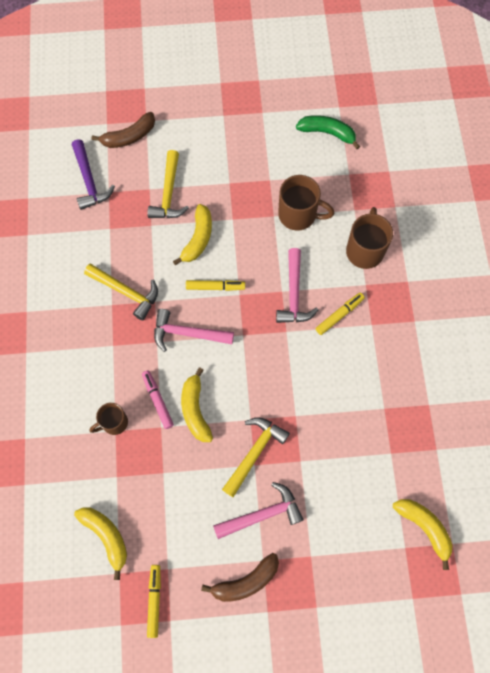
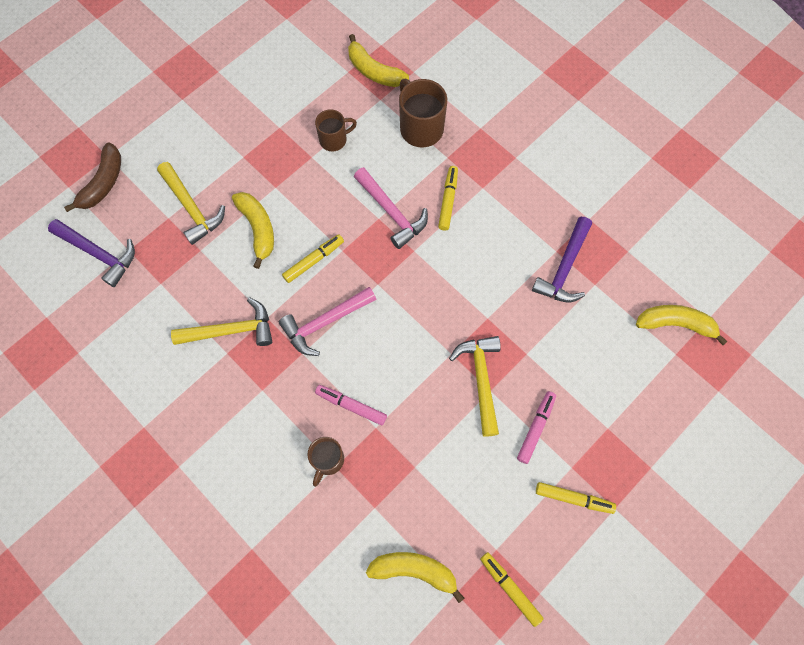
camera: 40 degrees left, 0 degrees up
yellow banana [181,367,213,442] -> yellow banana moved to [348,34,409,87]
brown banana [201,553,279,602] -> yellow marker [536,482,616,514]
pink hammer [213,482,304,539] -> pink marker [517,391,556,464]
brown mug [278,175,334,231] -> brown mug [315,109,357,151], size x0.63
green banana [296,115,360,149] -> none
none -> purple hammer [532,217,592,302]

